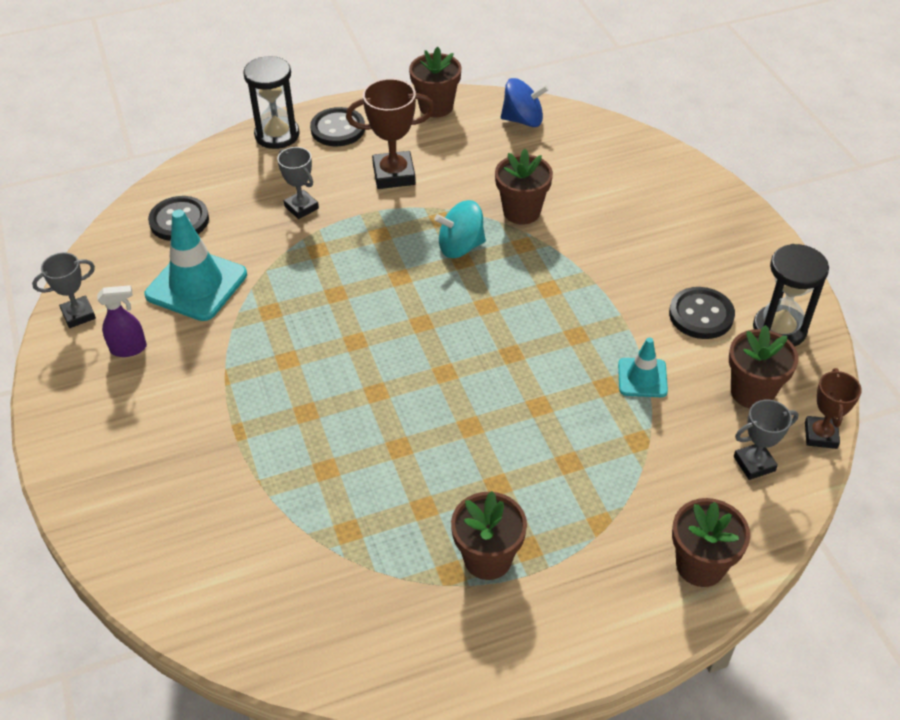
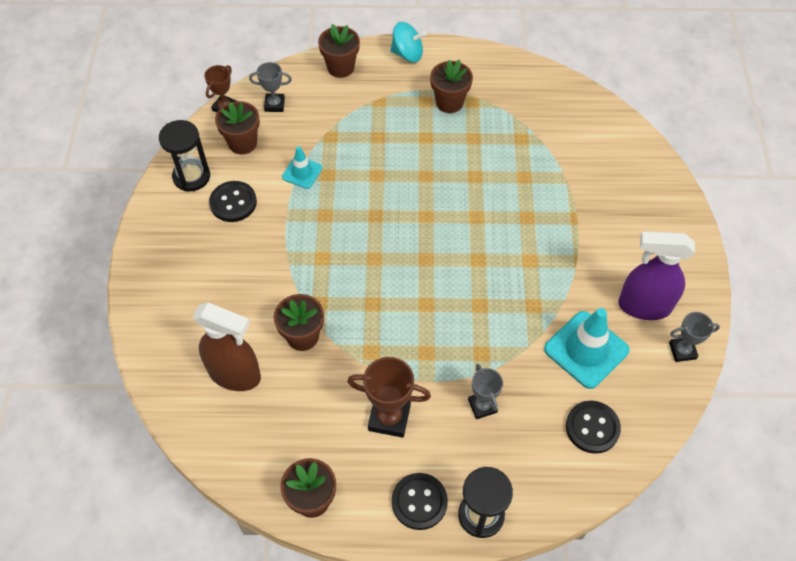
camera: 160 degrees left, 10 degrees up
purple spray bottle [97,285,147,357] -> purple spray bottle [618,231,695,320], size x1.95
turquoise spinning top [435,200,486,258] -> turquoise spinning top moved to [390,22,426,62]
blue spinning top [501,78,549,127] -> none
none -> brown spray bottle [193,302,261,391]

